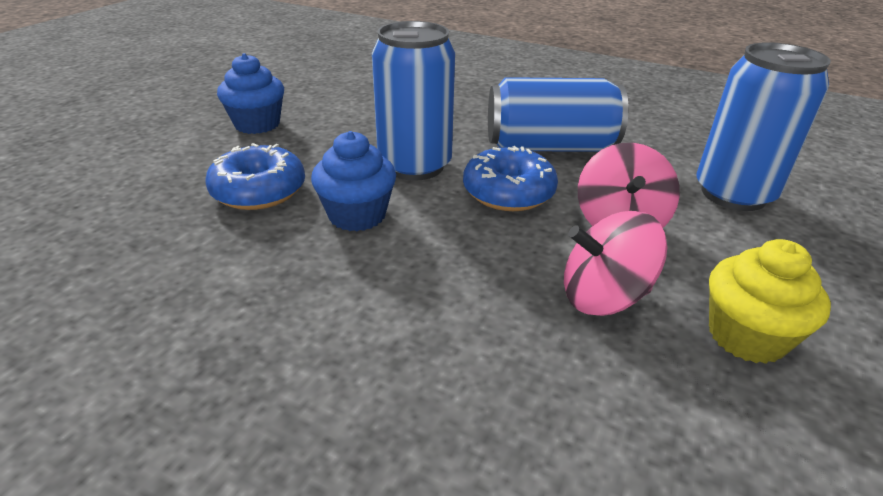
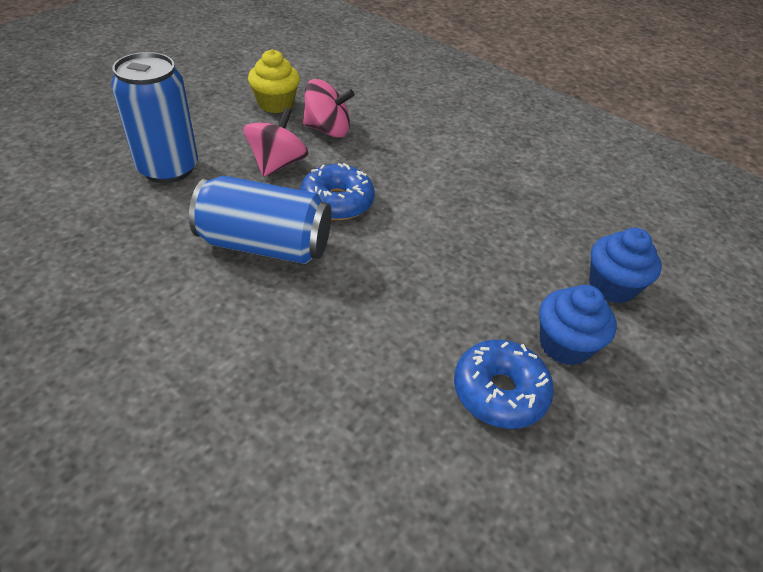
camera: 170 degrees left, 10 degrees up
blue donut [206,143,305,210] -> blue donut moved to [454,340,554,429]
blue cupcake [311,131,396,231] -> blue cupcake moved to [589,228,662,303]
blue can [372,21,455,181] -> none

